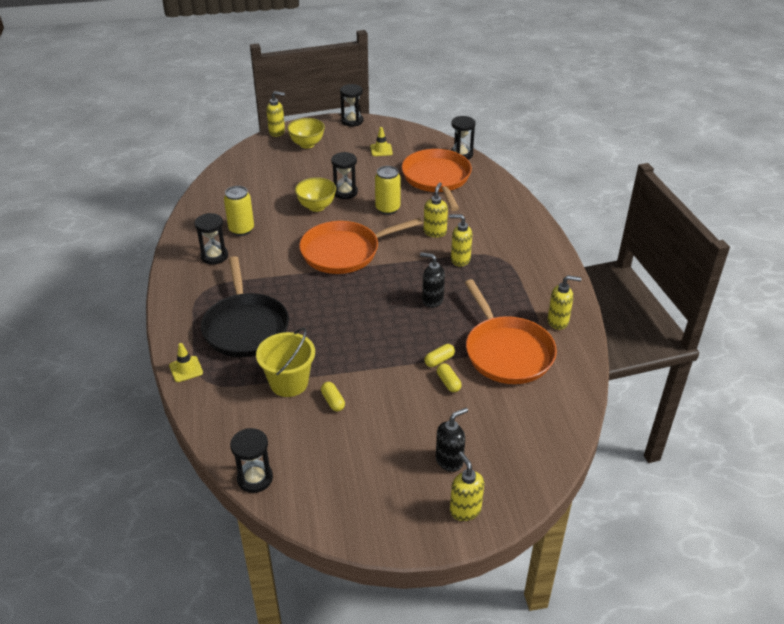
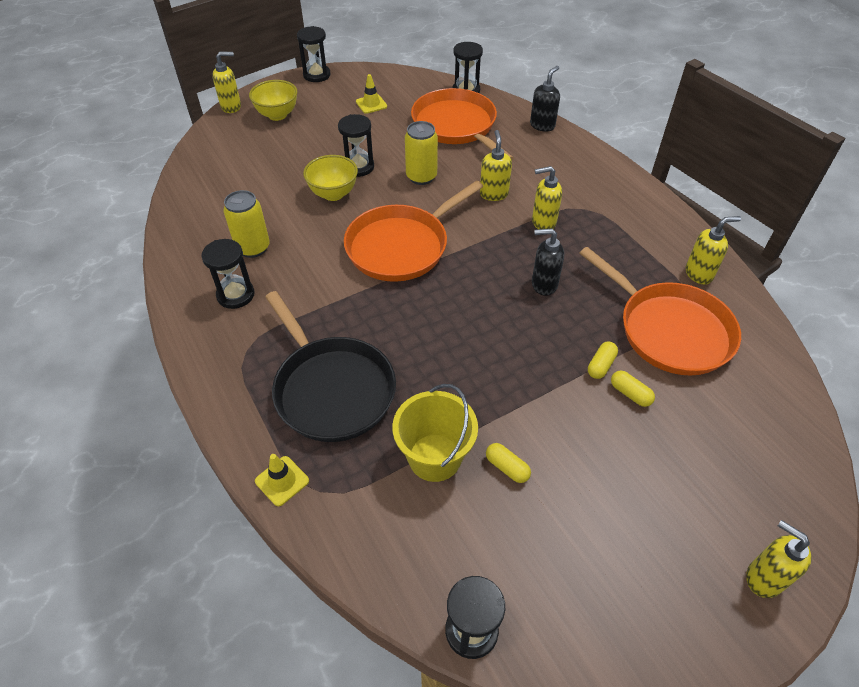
camera: 20 degrees left, 10 degrees up
black soap dispenser [436,408,468,472] -> black soap dispenser moved to [530,66,560,132]

